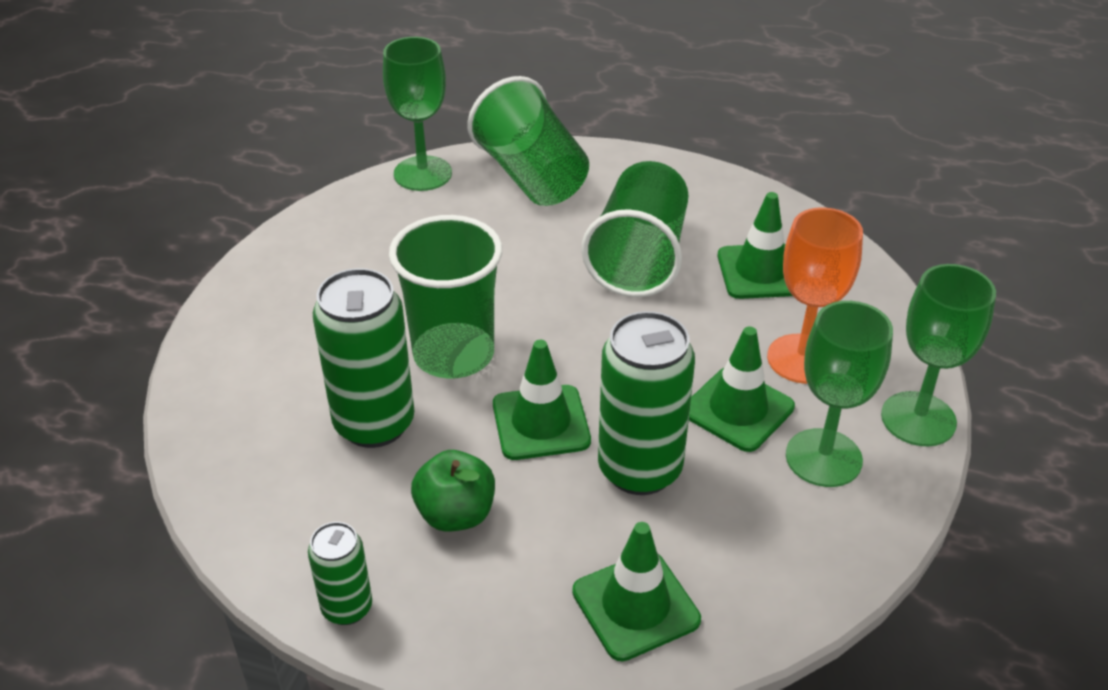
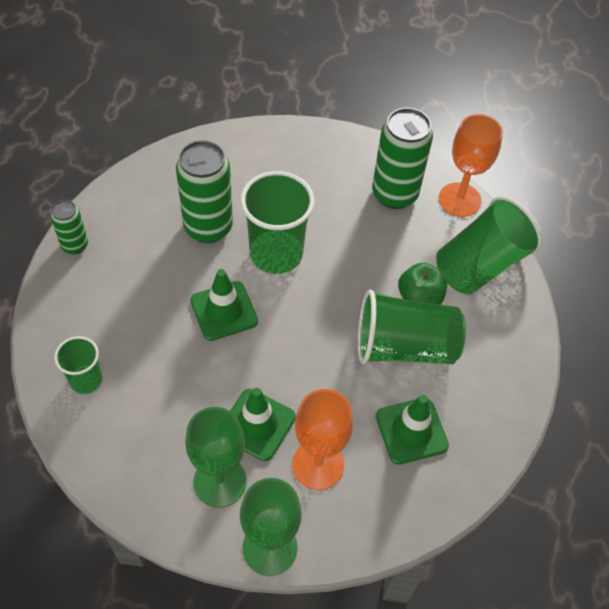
camera: 75 degrees right, 15 degrees up
green goblet [383,37,452,191] -> orange goblet [439,114,503,217]
green apple [411,450,495,532] -> green apple moved to [398,263,447,304]
green traffic cone [572,522,701,661] -> green cup [54,336,102,394]
green can [598,311,695,495] -> green can moved to [372,108,433,209]

